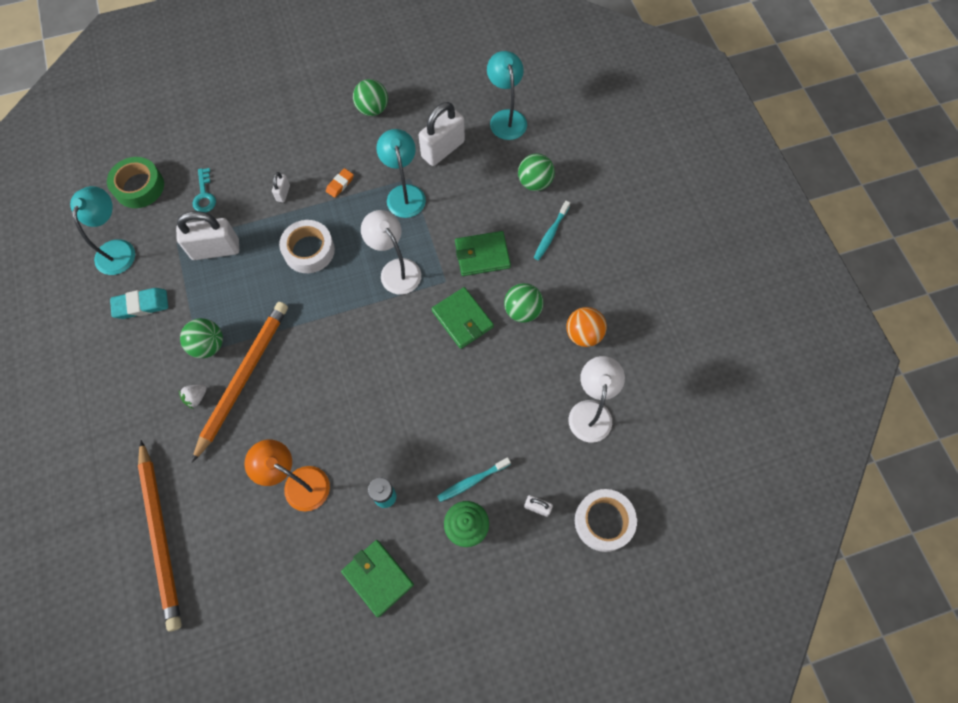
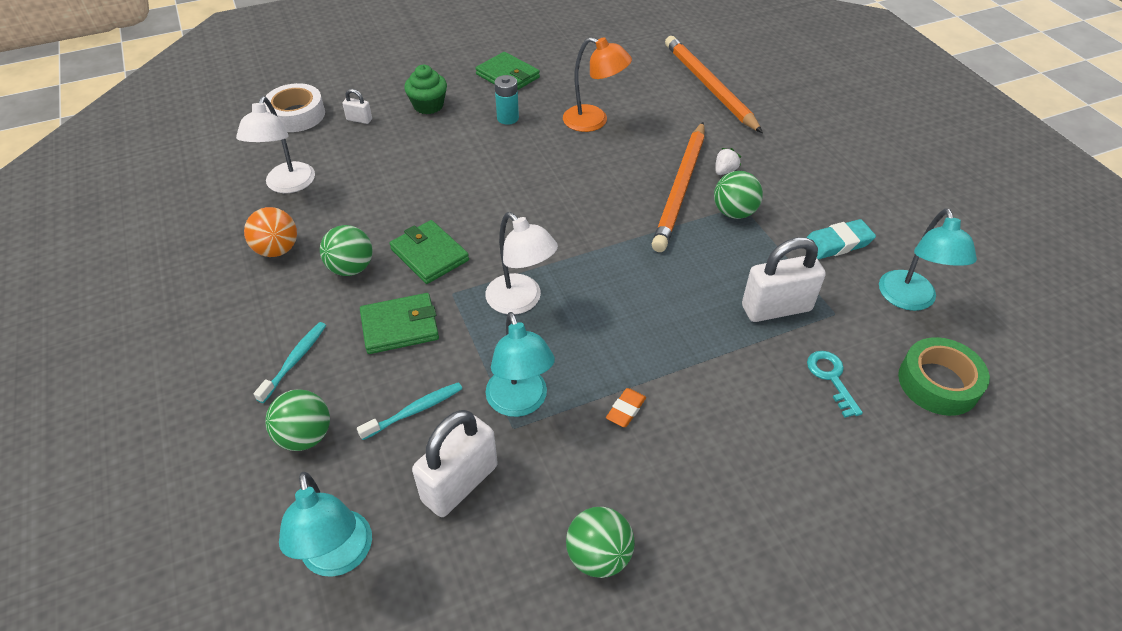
camera: 175 degrees right, 20 degrees down
white padlock [272,172,290,202] -> none
white tape [279,220,335,273] -> none
turquoise toothbrush [437,457,511,502] -> turquoise toothbrush moved to [357,382,462,440]

